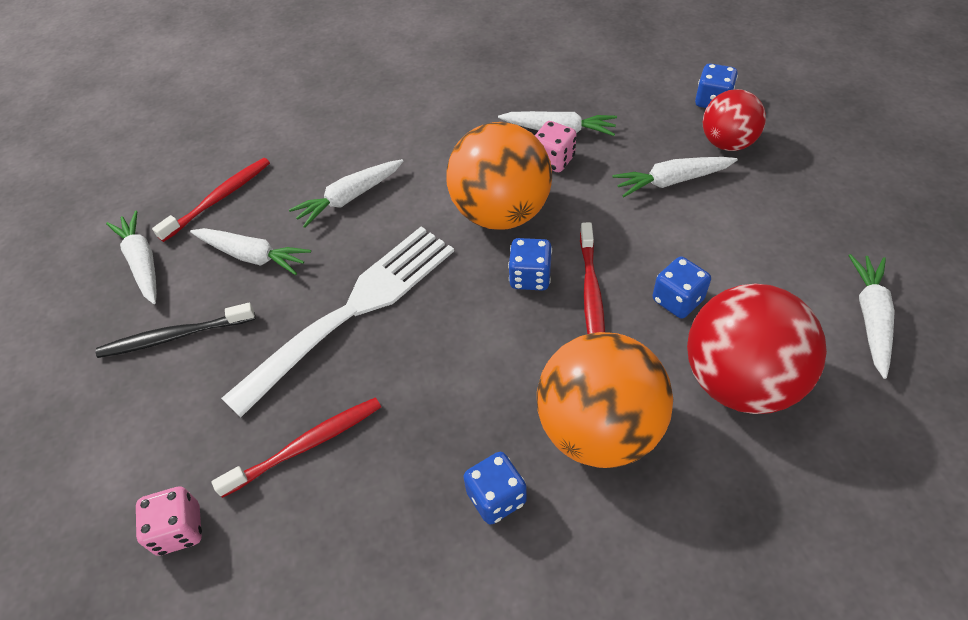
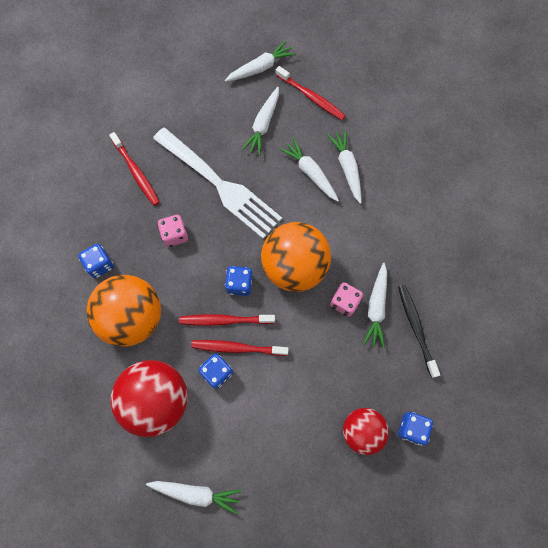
camera: 85 degrees right, 20 degrees up
black toothbrush [96,303,255,358] -> black toothbrush moved to [398,285,440,378]
pink dice [136,486,202,555] -> pink dice moved to [158,215,188,247]
white carrot [612,157,738,197] -> white carrot moved to [327,130,362,204]
none -> red toothbrush [191,340,289,356]

